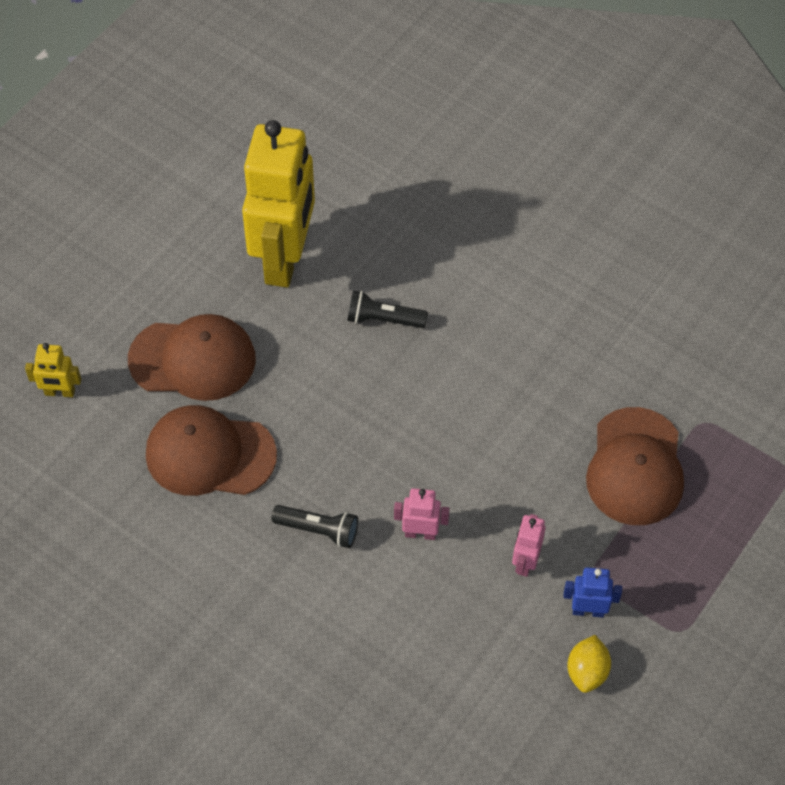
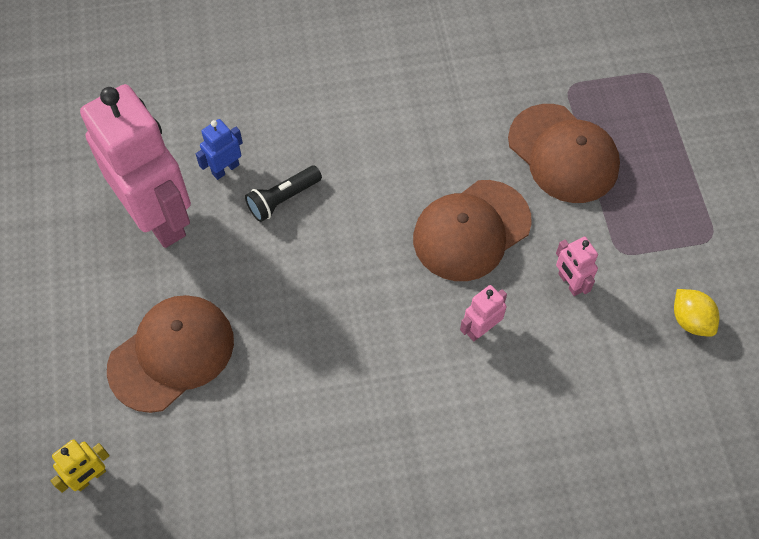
camera: 45 degrees left, 5 degrees up
brown cap [146,405,277,496] -> brown cap moved to [413,180,532,281]
yellow robot [242,120,315,287] -> pink robot [80,84,191,248]
black flashlight [272,505,358,548] -> none
blue robot [563,567,622,618] -> blue robot moved to [196,119,243,180]

